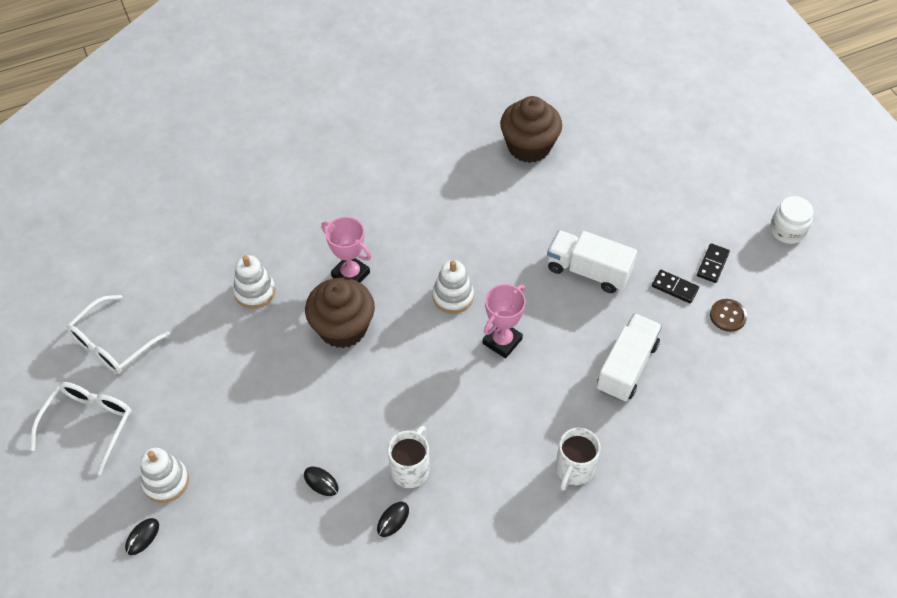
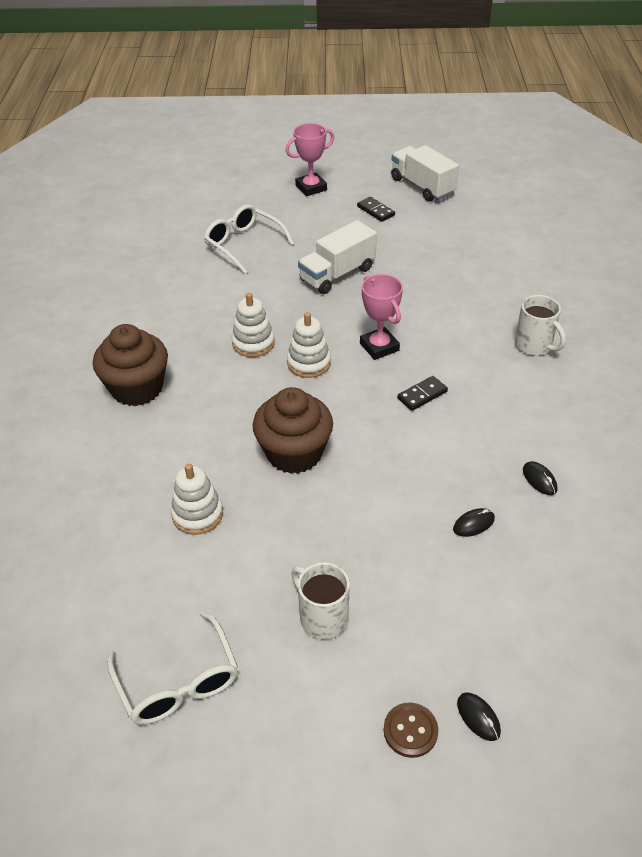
camera: 65 degrees left, 10 degrees down
white glasses [30,382,132,475] -> white glasses moved to [204,204,294,273]
white stacking toy [141,448,189,503] -> white stacking toy moved to [232,293,275,357]
pink trophy [321,217,372,283] -> pink trophy moved to [285,123,334,196]
white mug [388,426,429,488] -> white mug moved to [291,562,350,639]
brown cupcake [500,96,562,163] -> brown cupcake moved to [93,324,168,406]
white truck [597,313,662,402] -> white truck moved to [391,145,459,202]
black domino [652,270,699,304] -> black domino moved to [397,376,448,411]
brown button [710,299,747,332] -> brown button moved to [384,702,438,758]
white jar [770,196,813,244] -> none

